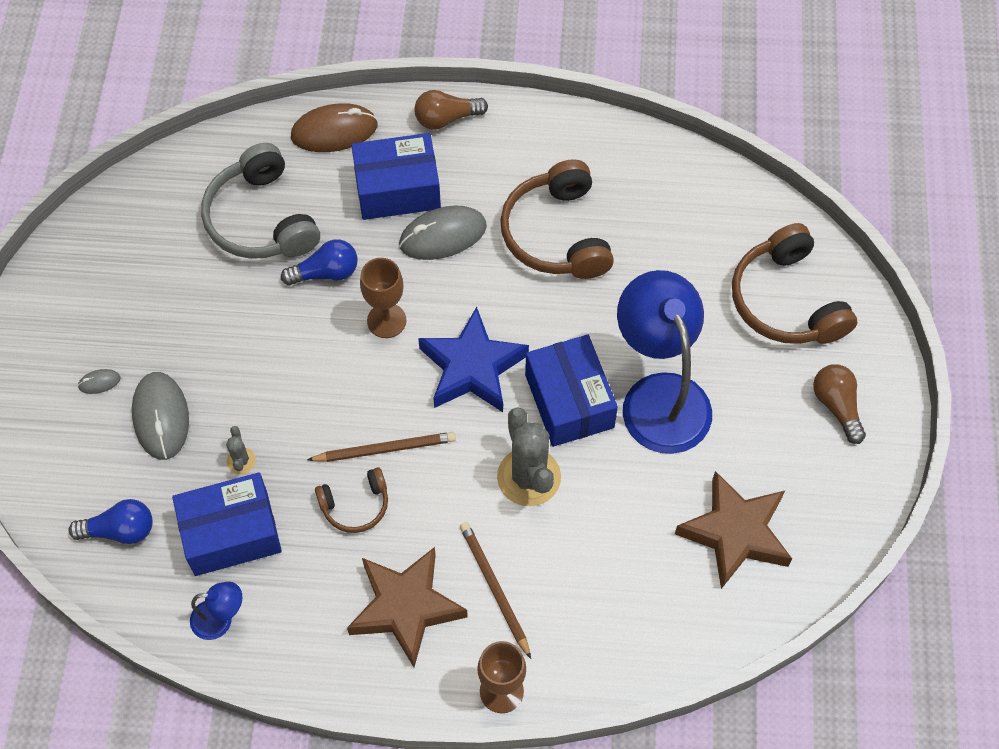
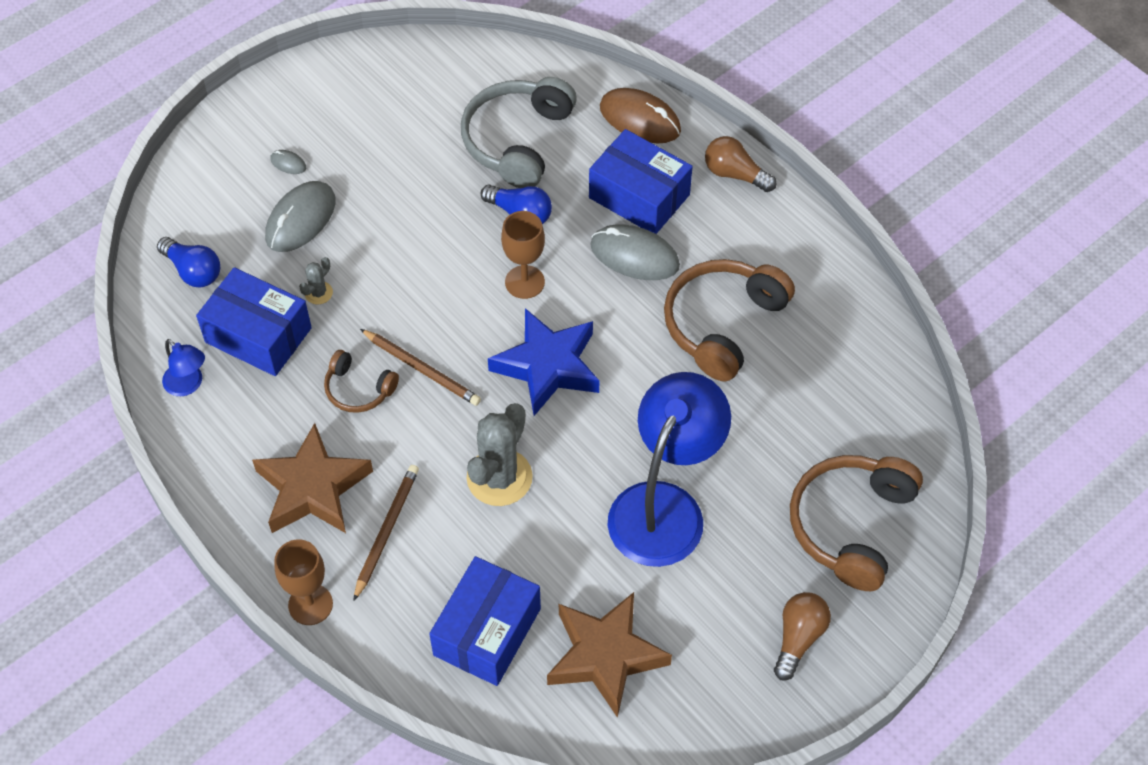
camera: 45 degrees right, 5 degrees down
blue box [525,335,618,447] -> blue box moved to [429,556,541,686]

